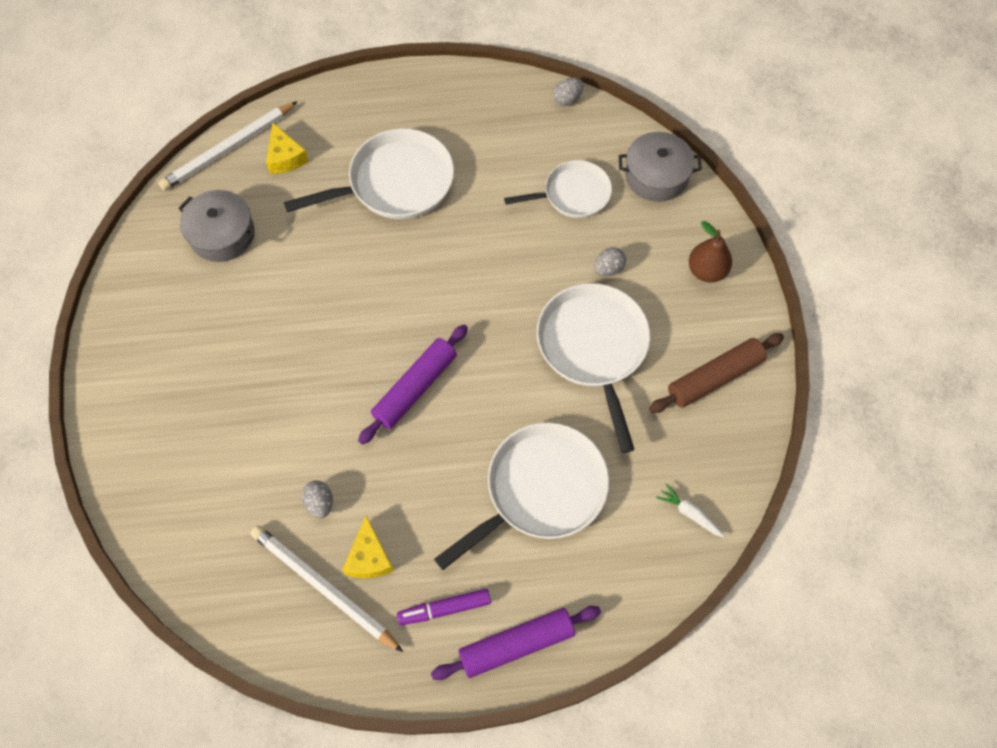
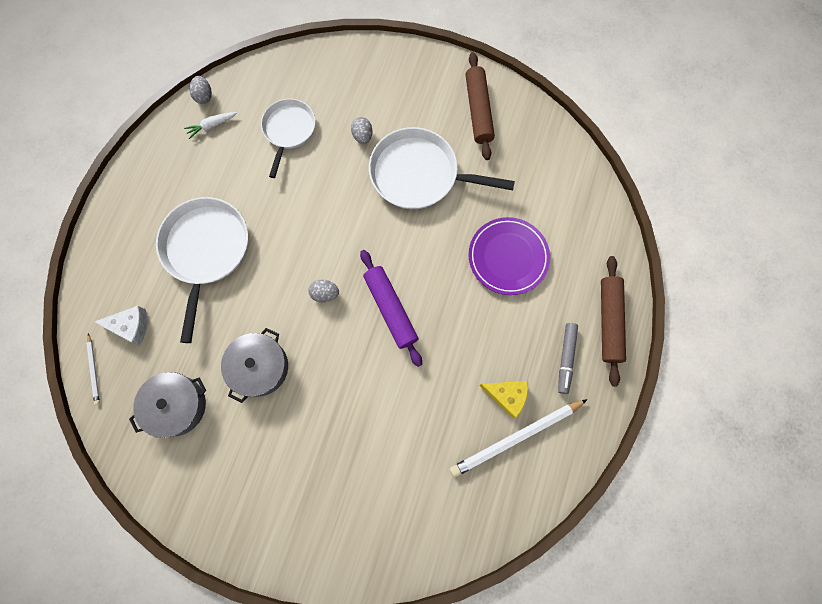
camera: 65 degrees left, 10 degrees up
white pencil [158,101,298,191] -> white pencil [87,333,100,405], size x0.49
yellow cheese [266,122,309,174] -> white cheese [94,306,147,345]
grey egg [302,480,333,518] -> grey egg moved to [308,280,339,302]
purple marker [397,589,491,625] -> grey marker [558,323,578,394]
purple rolling pin [431,606,601,680] -> brown rolling pin [601,256,626,386]
white pan [434,422,609,570] -> purple plate [468,217,550,295]
grey pot [619,132,702,202] -> grey pot moved to [221,328,288,403]
white carrot [656,483,724,537] -> white carrot moved to [184,112,237,139]
brown pear [689,221,732,283] -> none

